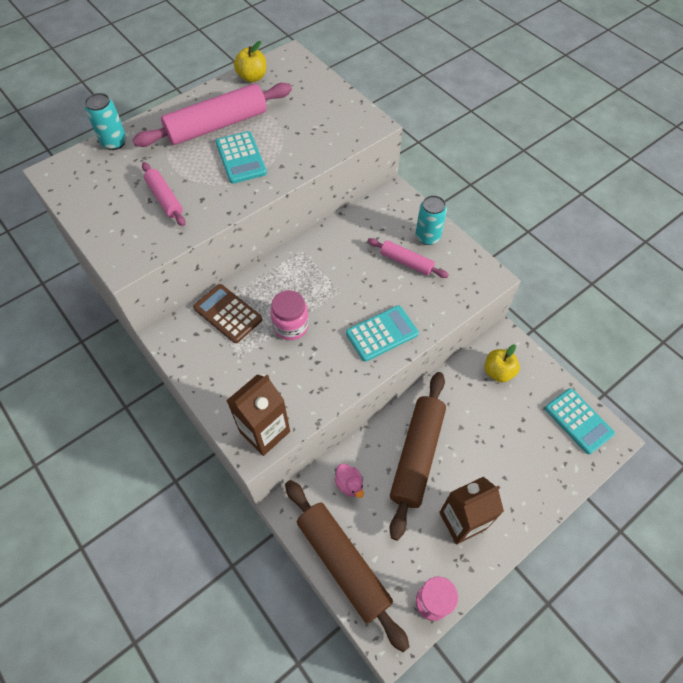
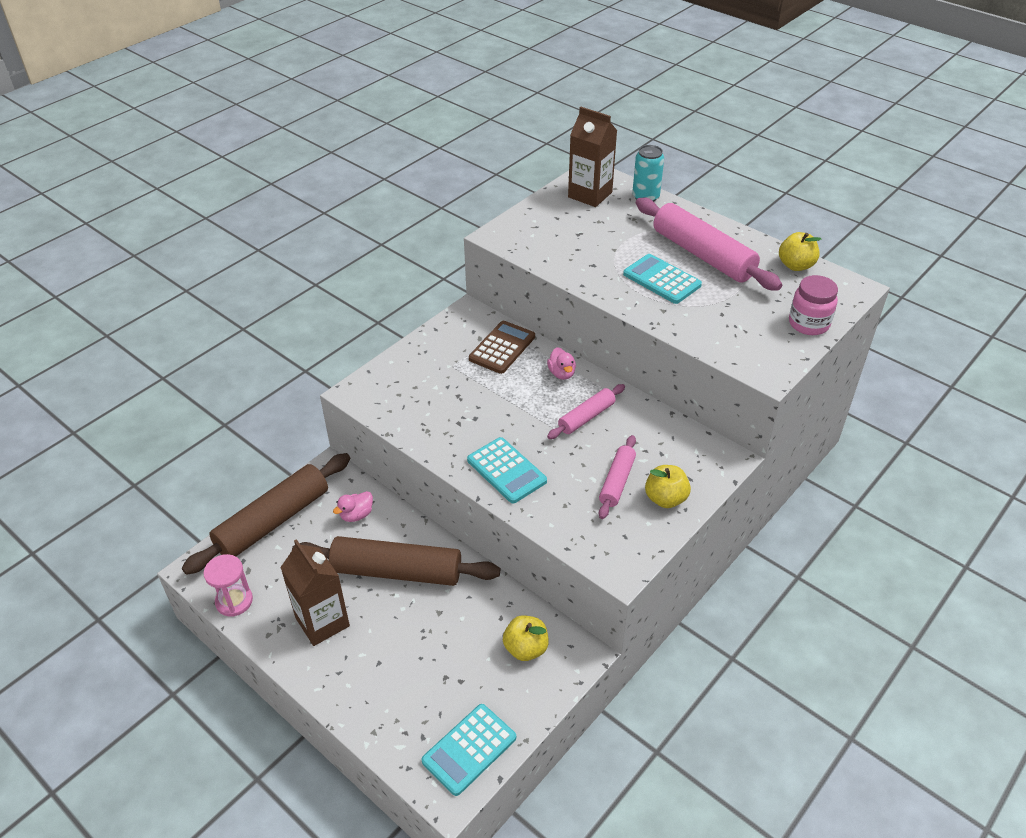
camera: 80 degrees right, 15 degrees down
pink rolling pin [142,162,186,226] -> pink rolling pin moved to [547,384,625,439]
turquoise calculator [216,131,267,184] -> turquoise calculator turned 75 degrees clockwise [623,254,702,304]
brown carton [226,374,290,456] -> brown carton moved to [568,107,617,207]
pink jar [270,290,309,340] -> pink jar moved to [789,275,838,335]
turquoise can [415,195,447,245] -> yellow apple [645,465,691,508]
none -> pink duck [547,347,576,380]

